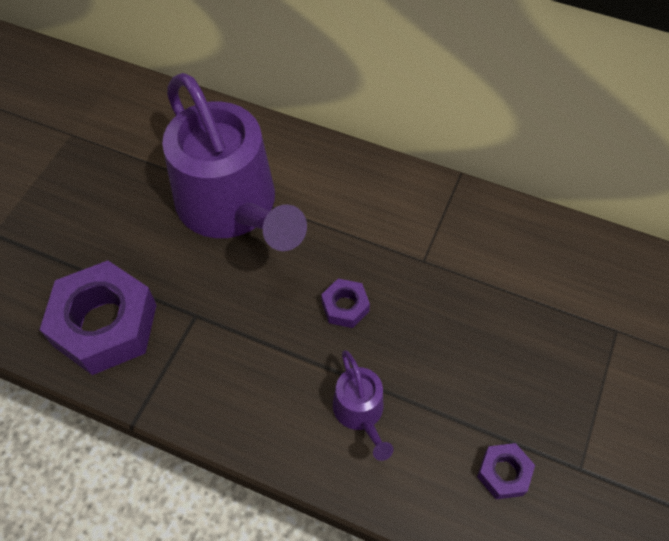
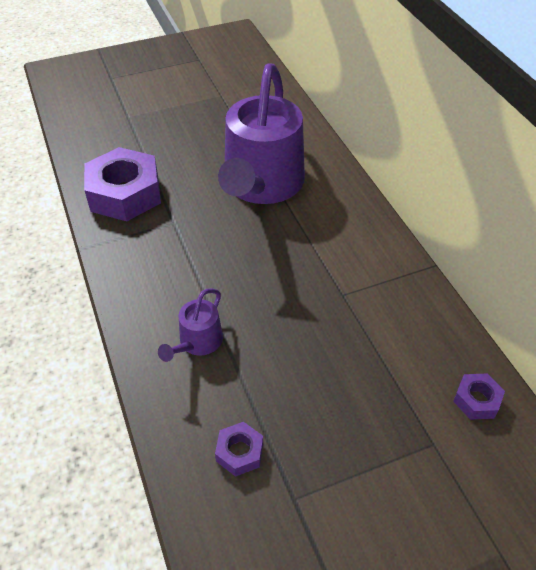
camera: 45 degrees right, 10 degrees down
purple nut [321,279,370,328] -> purple nut moved to [453,374,505,419]

